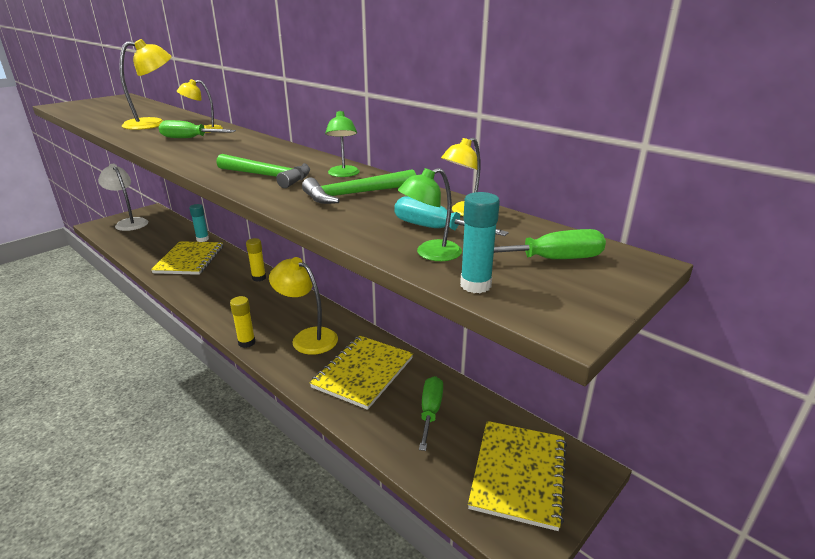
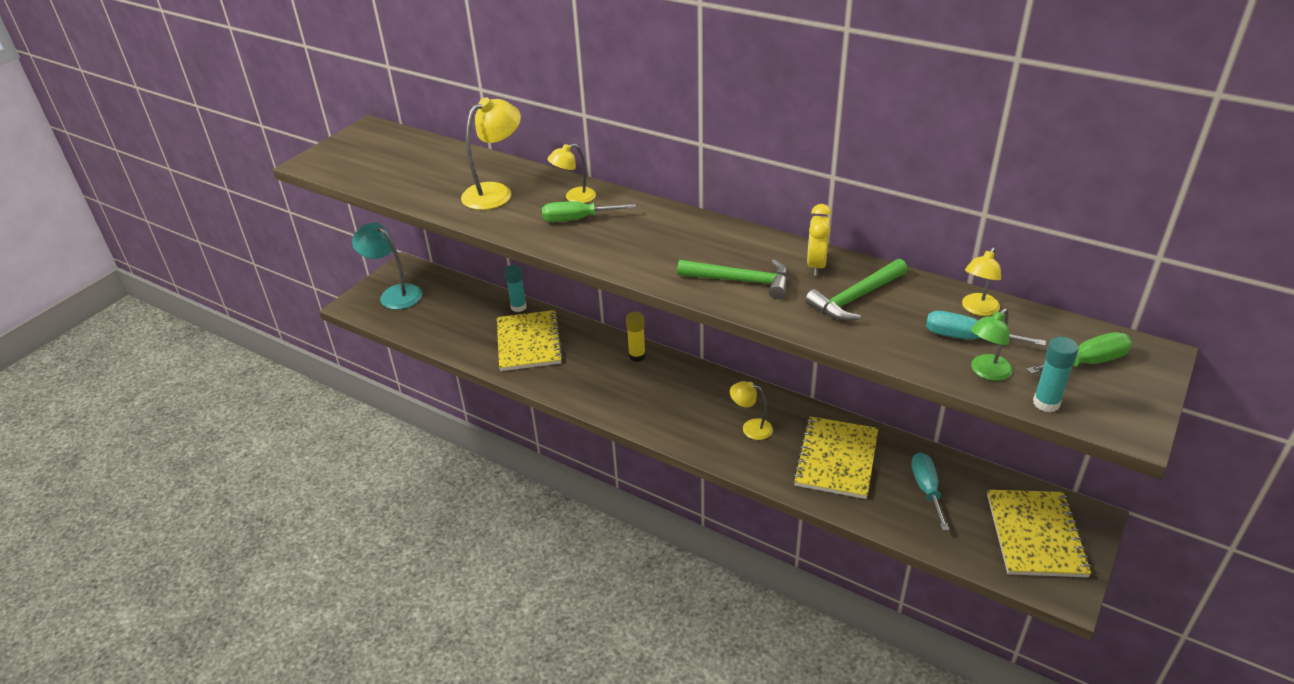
camera: 10 degrees left, 10 degrees up
white lamp [98,164,148,231] -> turquoise lamp [352,222,422,310]
yellow glue stick [230,296,255,348] -> none
yellow lamp [269,257,338,355] -> yellow lamp [730,381,773,440], size x0.60
green lamp [325,110,360,177] -> yellow clock [807,204,832,276]
green screwdriver [419,376,443,451] -> turquoise screwdriver [911,452,949,531]

